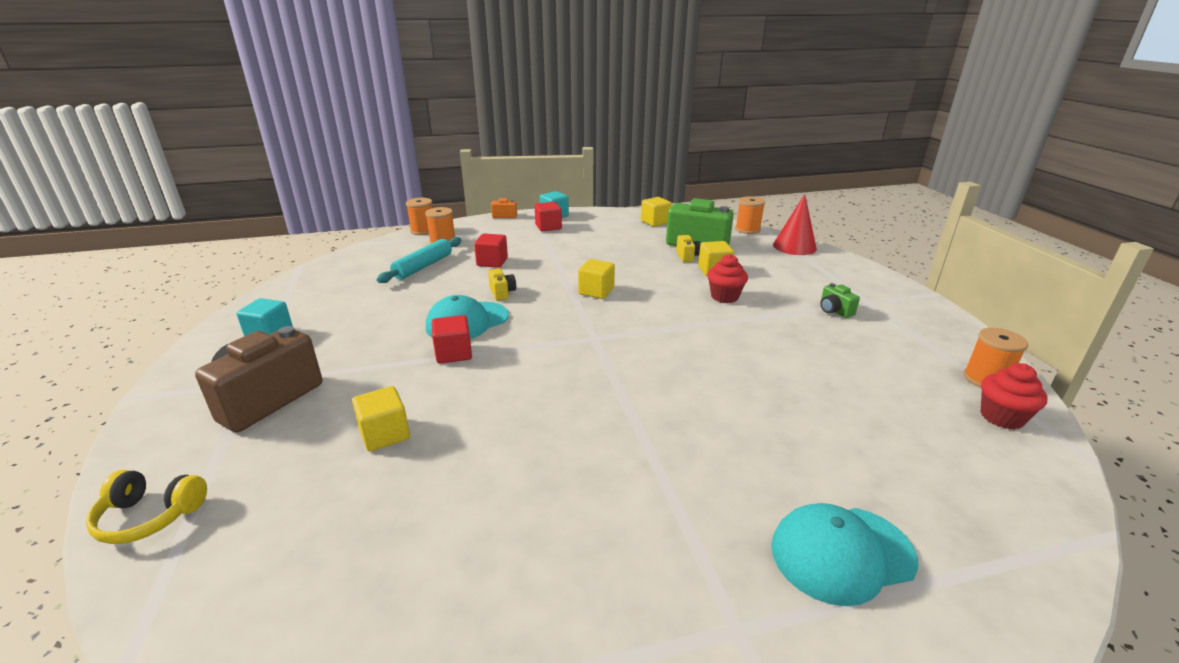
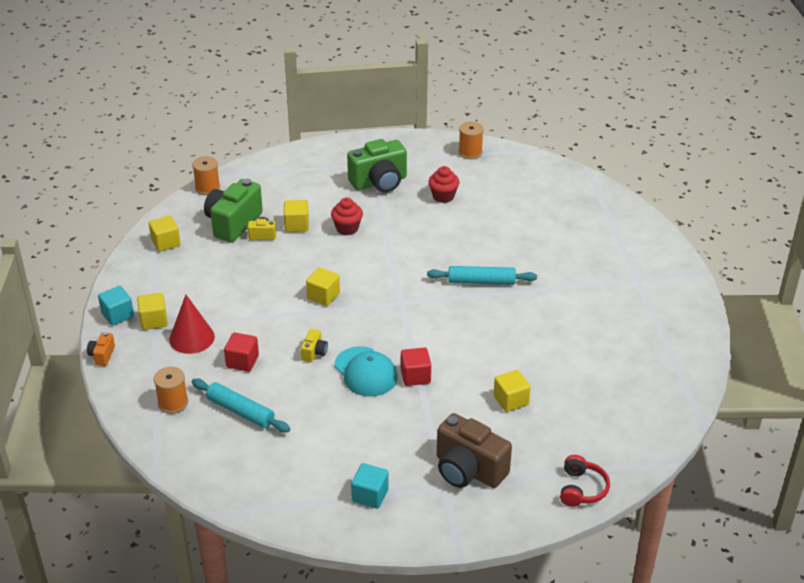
camera: 85 degrees left, 10 degrees up
yellow headphones [86,470,207,544] -> red headphones [560,455,610,507]
orange spool [406,198,432,235] -> none
yellow camera [488,268,516,300] -> yellow camera turned 120 degrees clockwise [301,329,328,362]
red cube [535,202,562,231] -> yellow cube [137,293,168,330]
turquoise cap [771,503,918,606] -> none
red cone [773,194,817,255] -> red cone moved to [169,295,215,354]
green camera [820,283,860,318] -> green camera [347,139,407,193], size x2.21
red cupcake [980,363,1047,430] -> red cupcake moved to [428,166,459,203]
none -> turquoise rolling pin [427,266,537,285]

